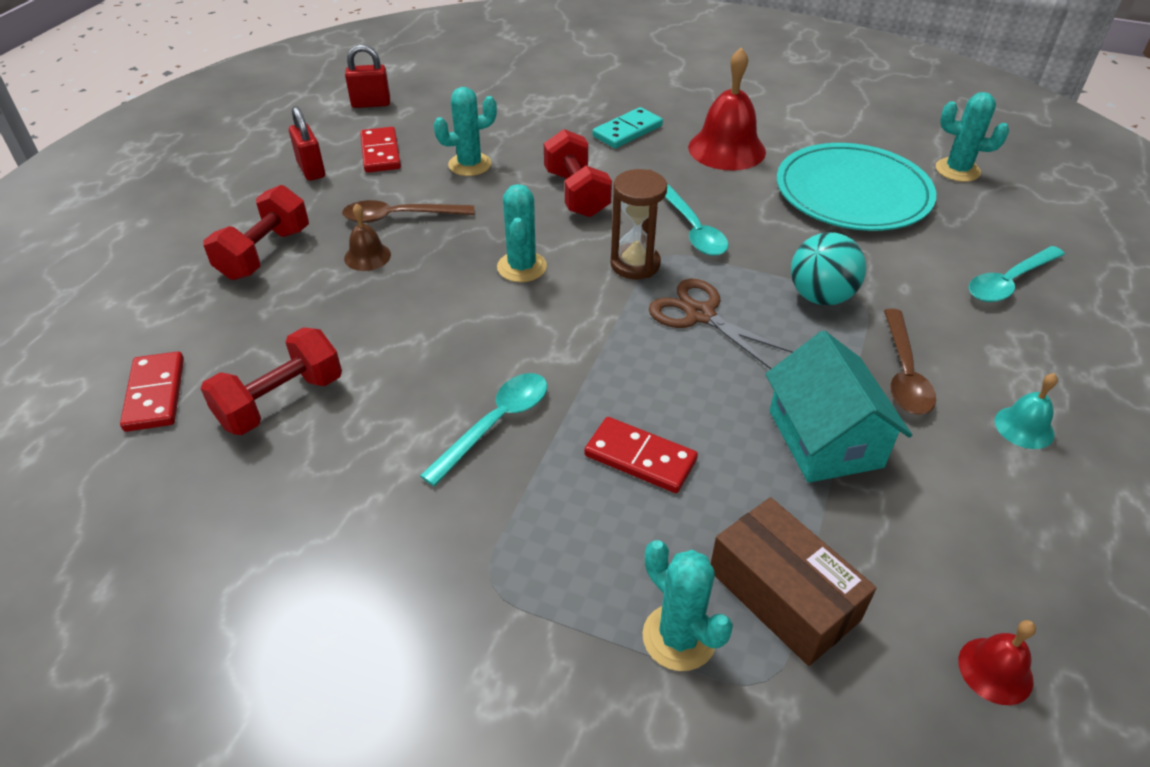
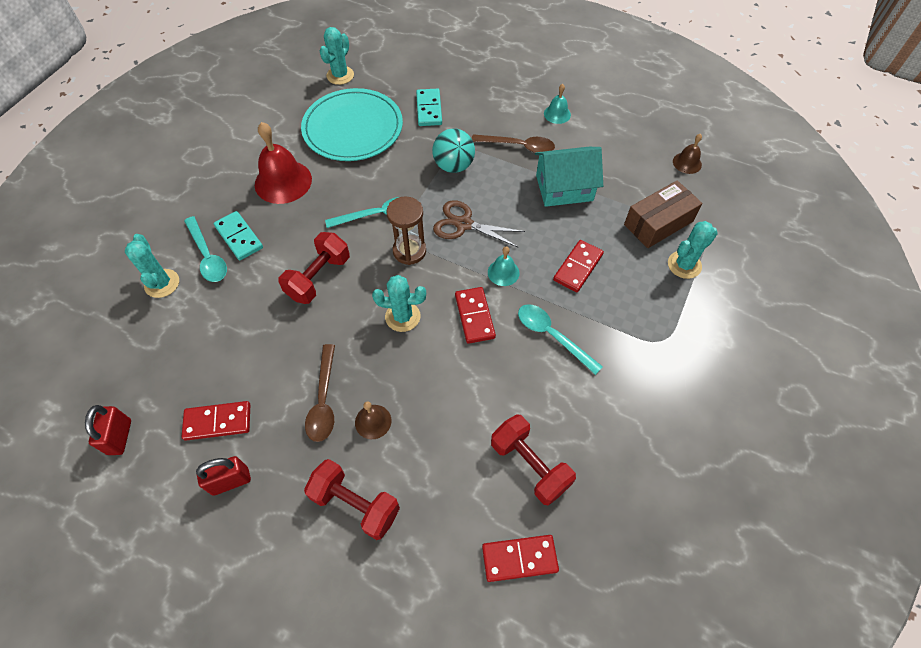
camera: 85 degrees left, 15 degrees up
turquoise cactus [434,87,497,176] -> turquoise cactus moved to [125,234,179,298]
red dumbbell [544,129,612,217] -> red dumbbell turned 45 degrees counterclockwise [278,232,350,304]
brown scissors [649,278,793,369] -> brown scissors turned 60 degrees clockwise [433,200,525,248]
red bell [958,620,1036,705] -> brown bell [673,134,702,174]
turquoise spoon [969,246,1065,302] -> turquoise spoon moved to [184,216,227,282]
none -> turquoise domino [416,89,442,126]
none -> red domino [455,287,496,344]
none -> turquoise bell [488,246,519,286]

